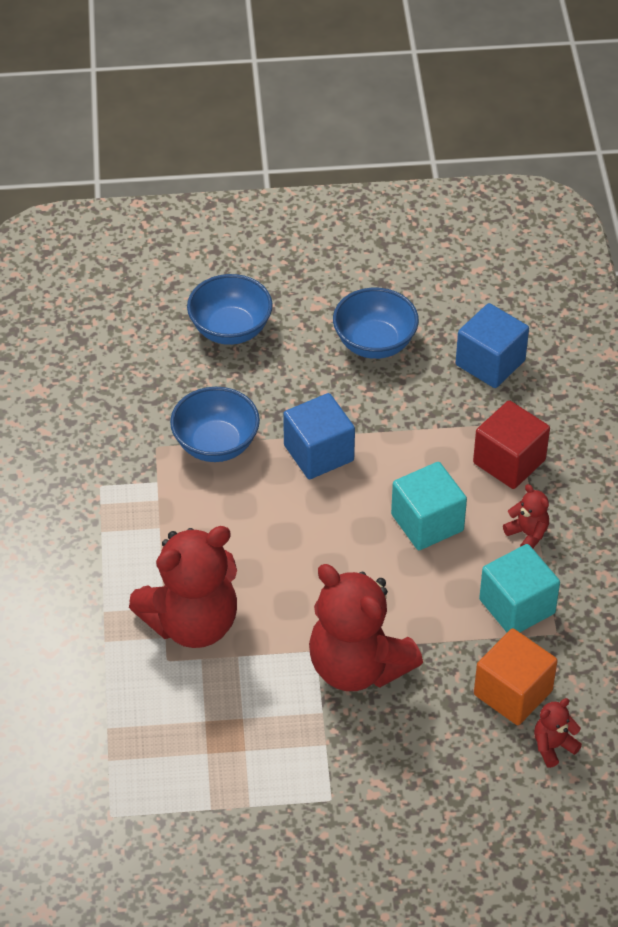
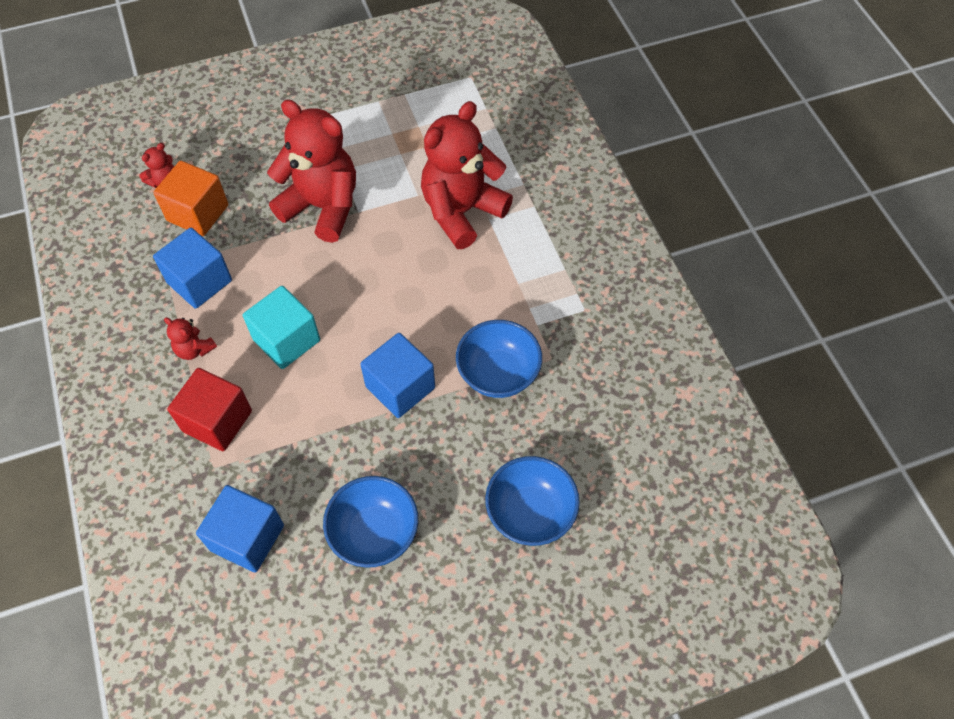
camera: 165 degrees right, 10 degrees up
turquoise cube [479,544,560,632] -> blue cube [153,228,232,309]

